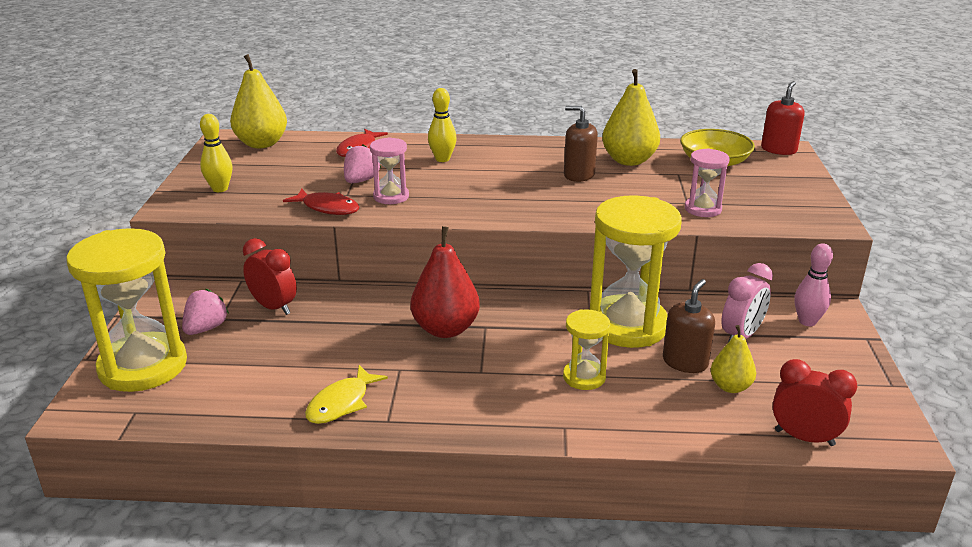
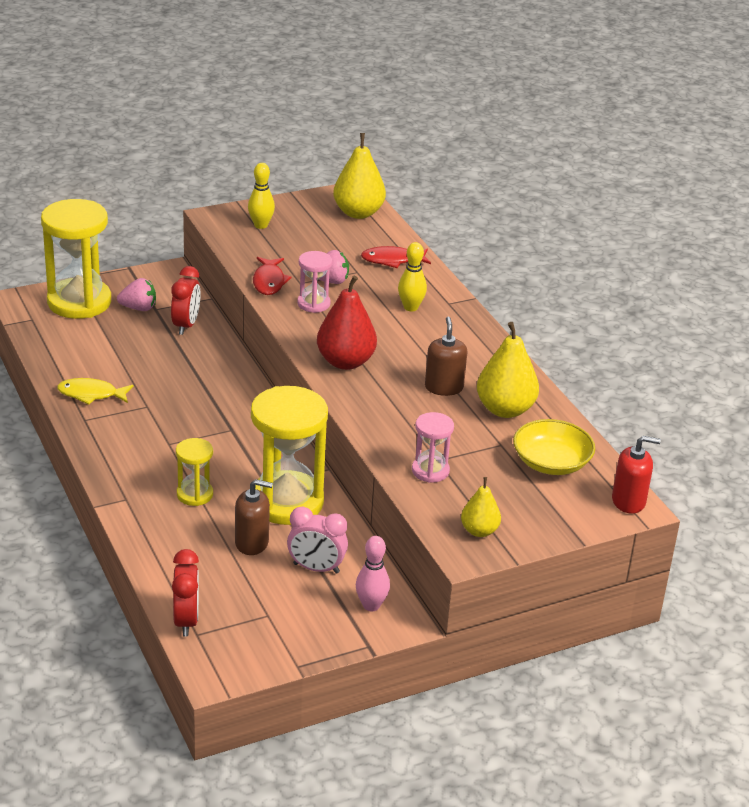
camera: 60 degrees right, 5 degrees up
red pear [411,226,480,338] -> red pear moved to [317,276,377,370]
yellow pear [711,325,756,393] -> yellow pear moved to [461,477,501,537]

